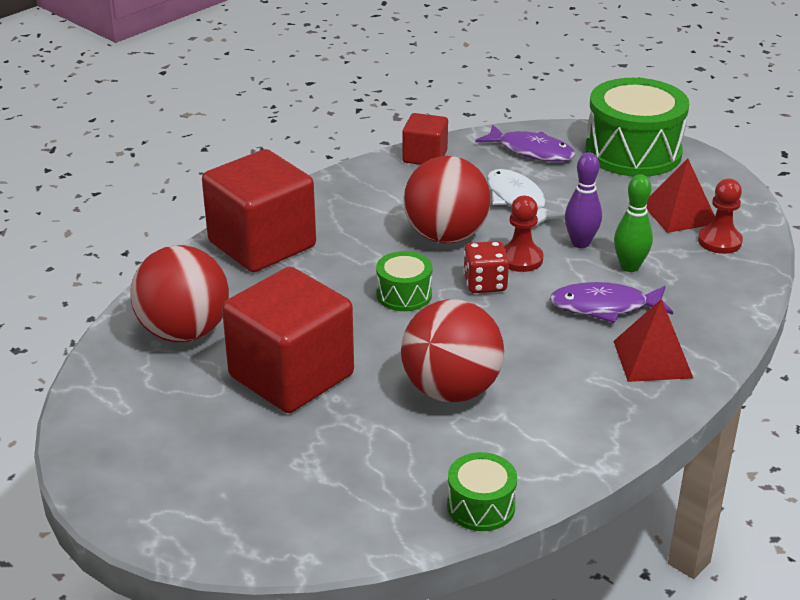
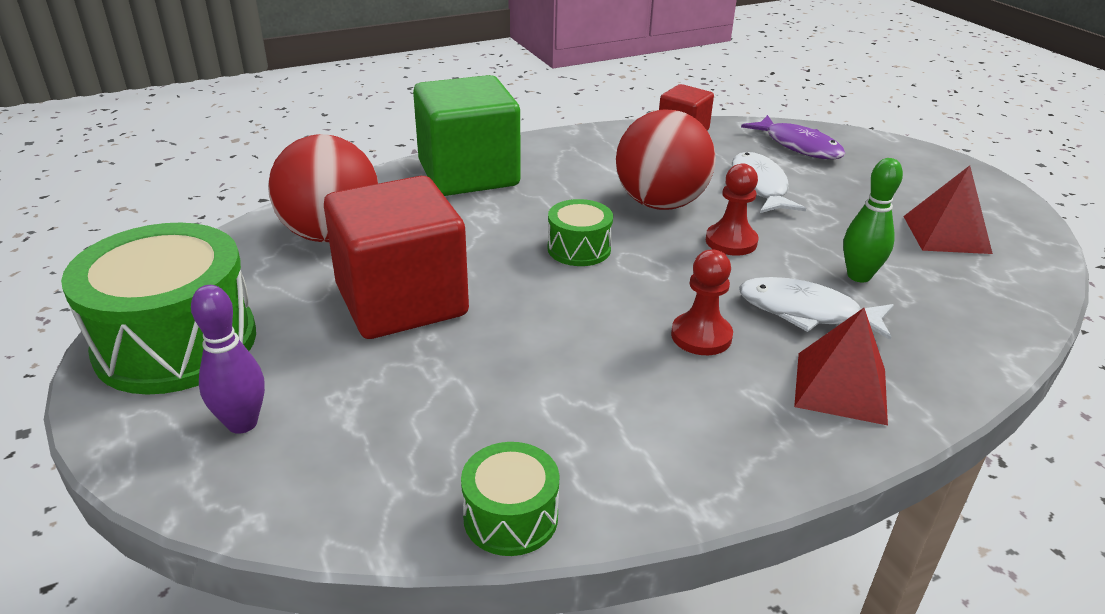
camera: 20 degrees right, 0 degrees up
red cube [202,149,316,272] -> green cube [413,75,520,196]
red ball [401,299,504,402] -> none
red dice [463,241,509,293] -> none
purple fish [550,282,673,323] -> white fish [739,277,894,340]
purple bowling pin [565,152,602,248] -> purple bowling pin moved to [191,285,265,434]
green drum [585,78,689,177] -> green drum moved to [61,223,256,395]
red pawn [698,179,743,254] -> red pawn moved to [671,249,733,355]

